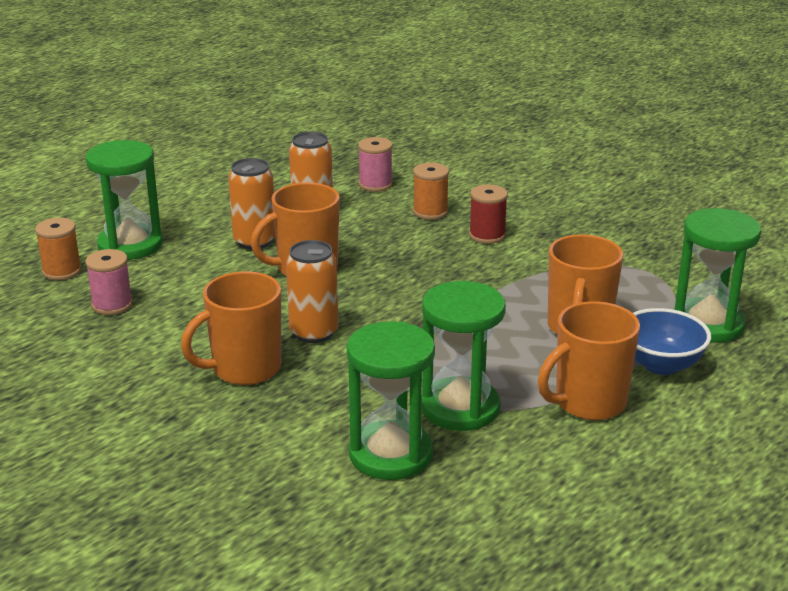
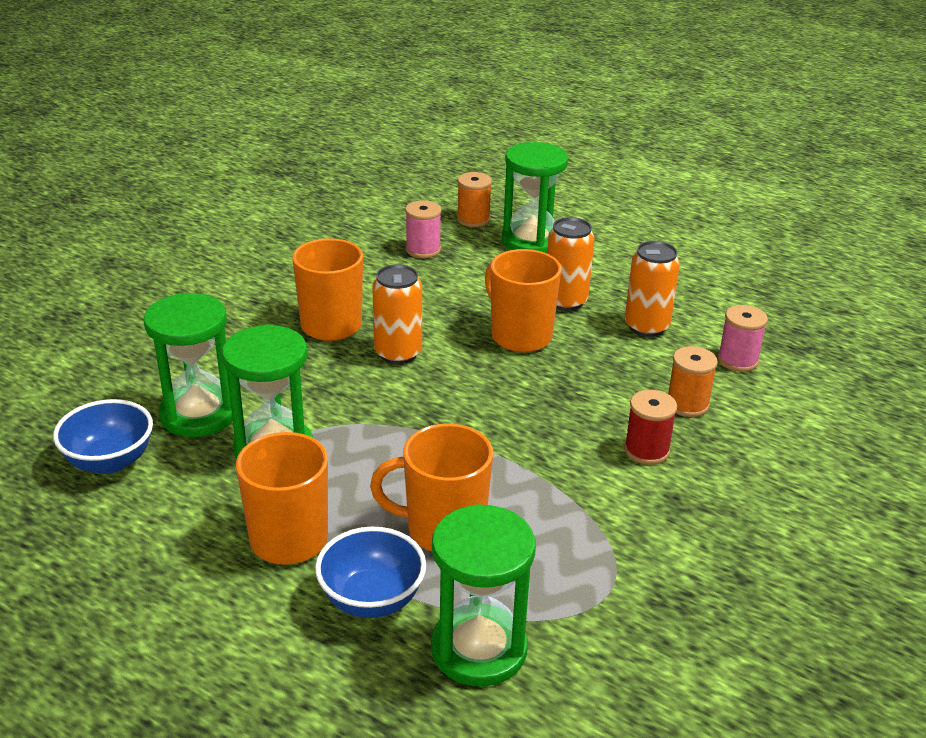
camera: 80 degrees right, 5 degrees up
none -> blue bowl [53,399,153,474]

